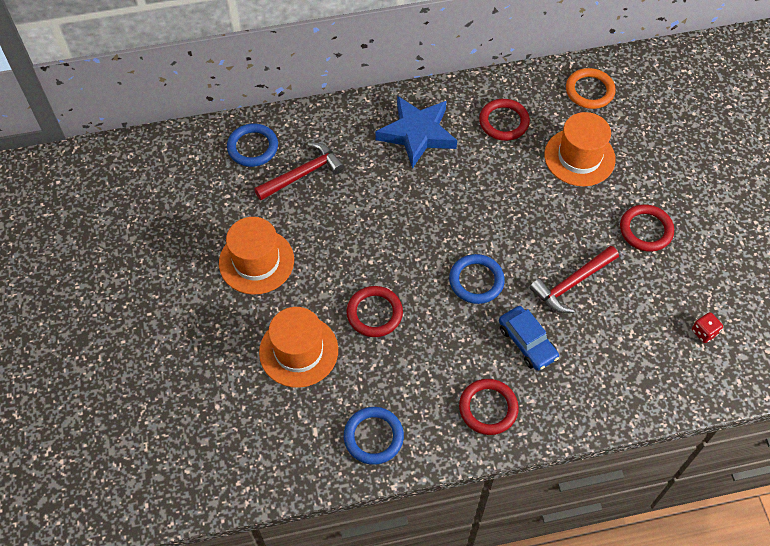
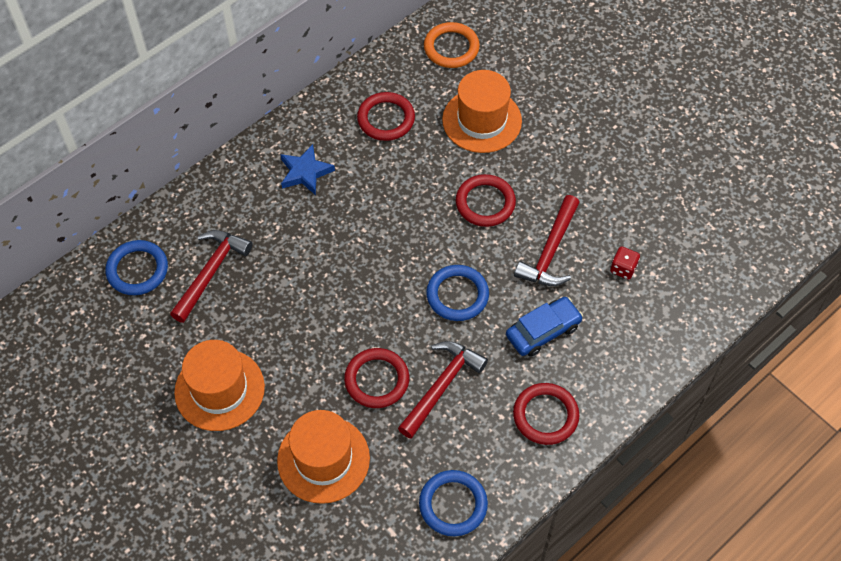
camera: 30 degrees left, 0 degrees up
blue star [376,96,457,169] -> blue star [280,144,335,195], size x0.59
blue car [499,306,559,371] -> blue car turned 60 degrees counterclockwise [506,297,583,357]
red ring [620,204,674,252] -> red ring moved to [456,174,516,227]
red dice [692,312,723,343] -> red dice moved to [610,246,640,280]
none -> red hammer [398,341,488,439]

